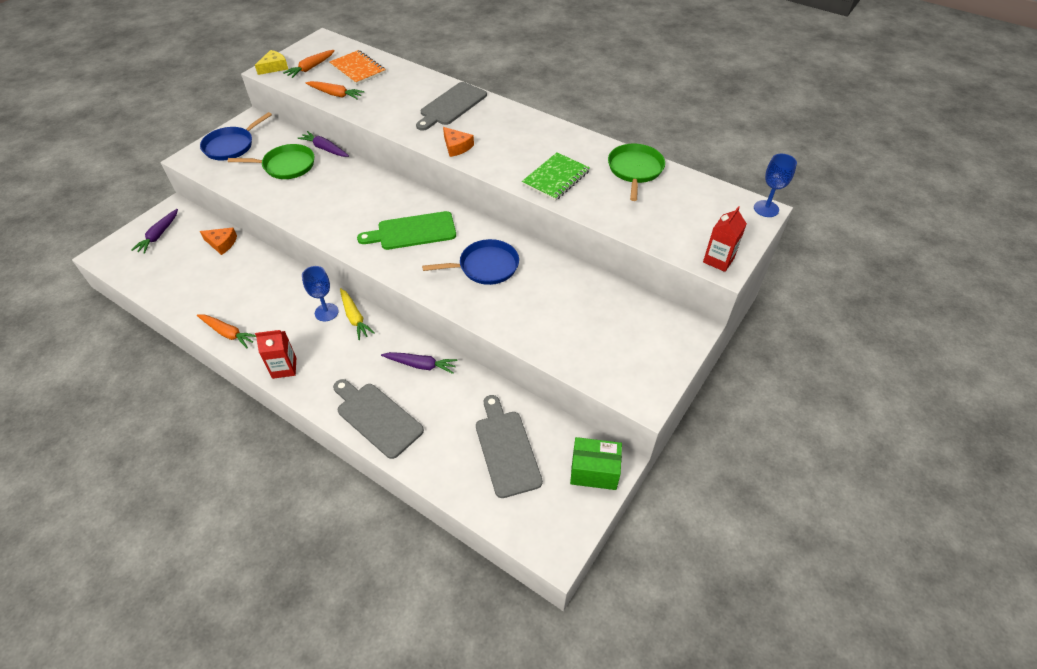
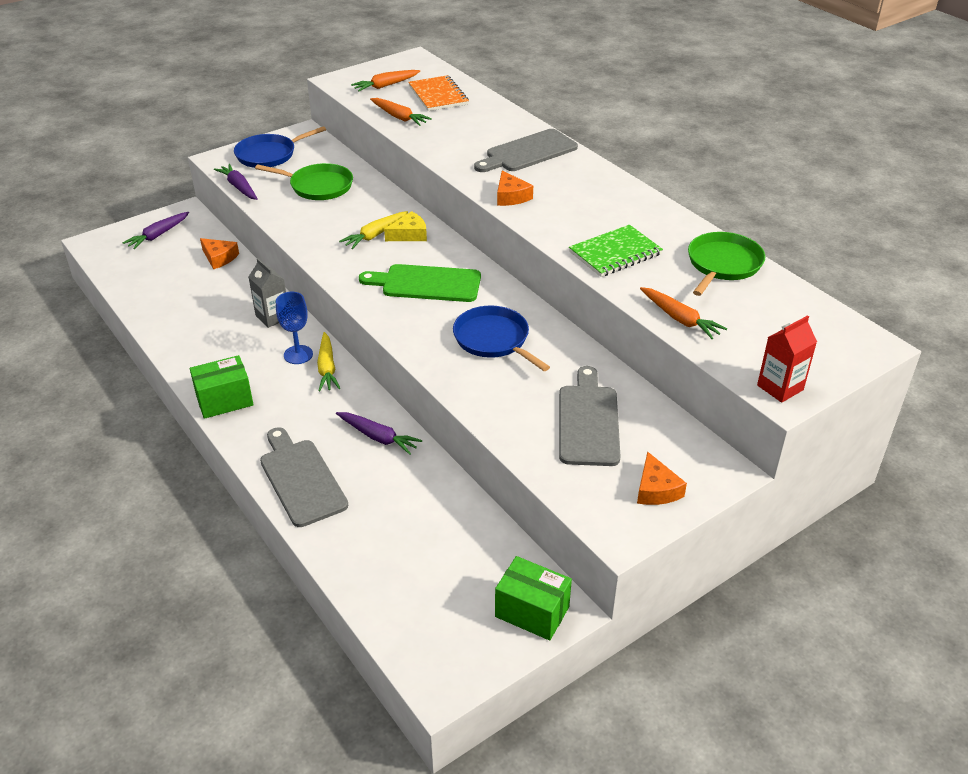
camera: 20 degrees right, 10 degrees down
orange carrot [197,314,256,348] -> orange carrot moved to [640,287,727,339]
yellow cheese [255,50,288,75] -> yellow cheese moved to [384,211,427,241]
red carton [255,330,296,379] -> green box [190,355,253,419]
purple carrot [297,131,349,157] -> purple carrot moved to [214,164,257,200]
blue pan [422,239,519,285] -> blue pan turned 135 degrees counterclockwise [453,306,550,371]
grey cutting board [476,395,543,498] -> grey cutting board moved to [559,366,621,466]
blue goblet [754,154,797,217] -> none
none -> grey carton [249,258,286,328]
none -> yellow carrot [339,211,408,249]
none -> orange cheese [637,452,687,505]

